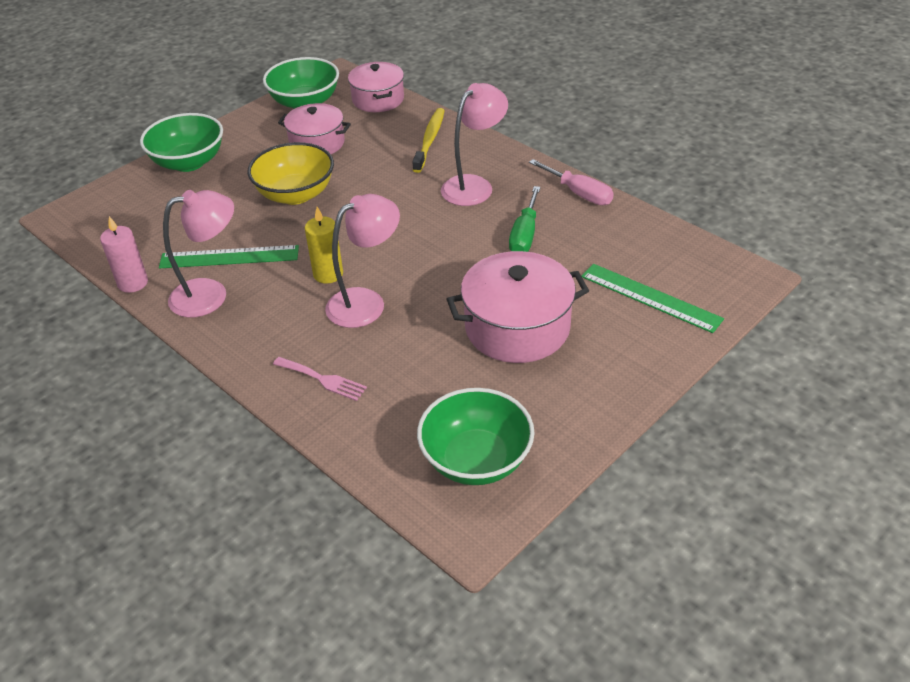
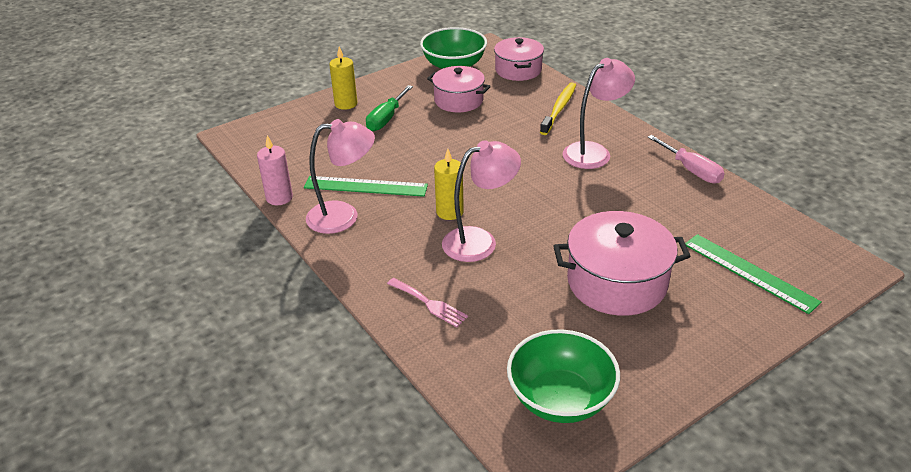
camera: 10 degrees right, 5 degrees down
green bowl [140,113,223,172] -> yellow candle [329,47,357,110]
yellow bowl [247,142,334,205] -> none
green screwdriver [509,186,540,252] -> green screwdriver moved to [366,85,413,131]

